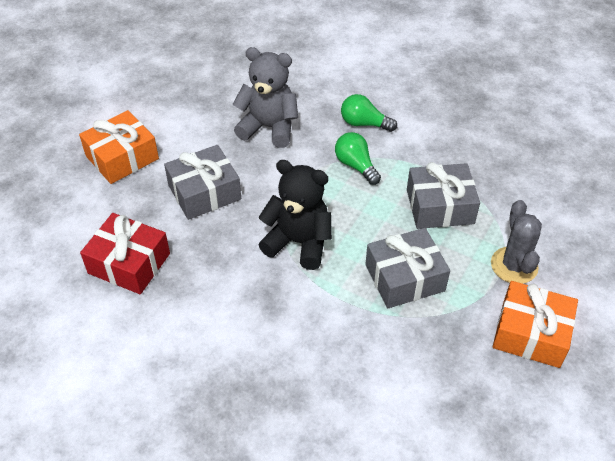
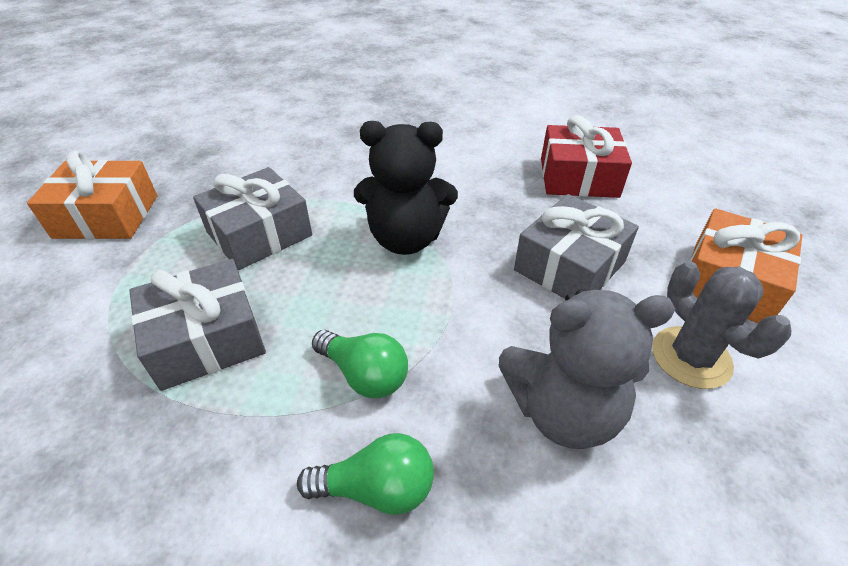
camera: 160 degrees right, 5 degrees down
grey cactus [491,200,542,284] -> grey cactus moved to [652,261,791,389]

